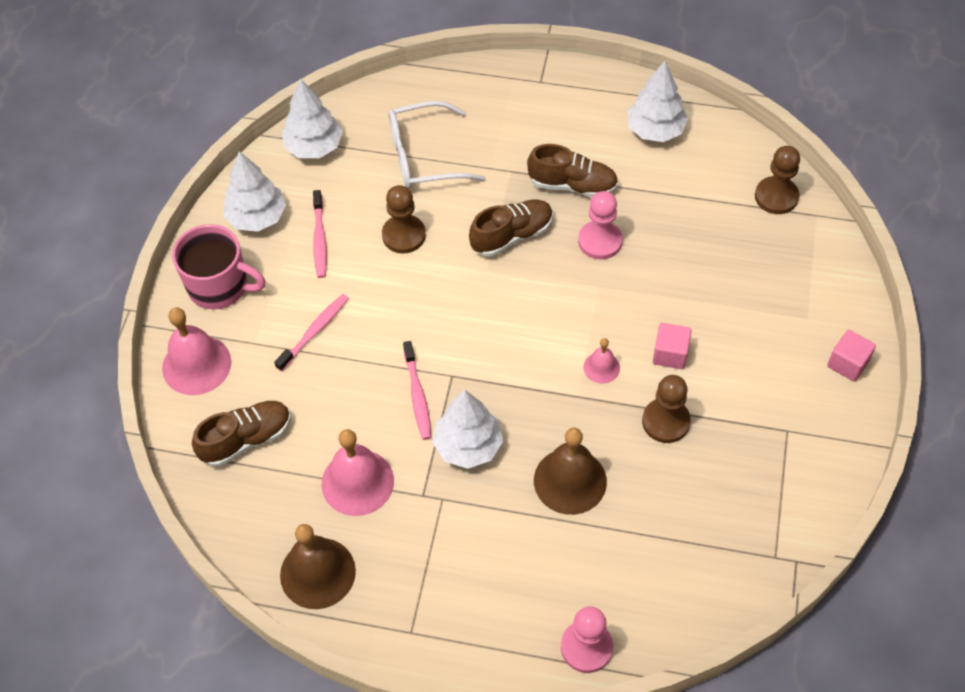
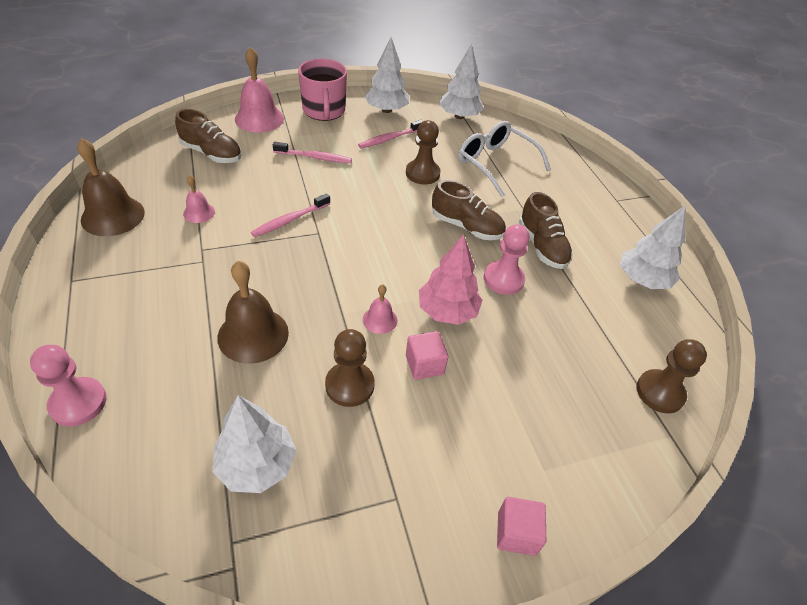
camera: 55 degrees right, 10 degrees down
pink bell [322,429,394,516] -> pink bell [183,175,215,223], size x0.52
white tree [432,390,503,469] -> white tree moved to [212,395,296,493]
none -> pink tree [419,234,482,325]

